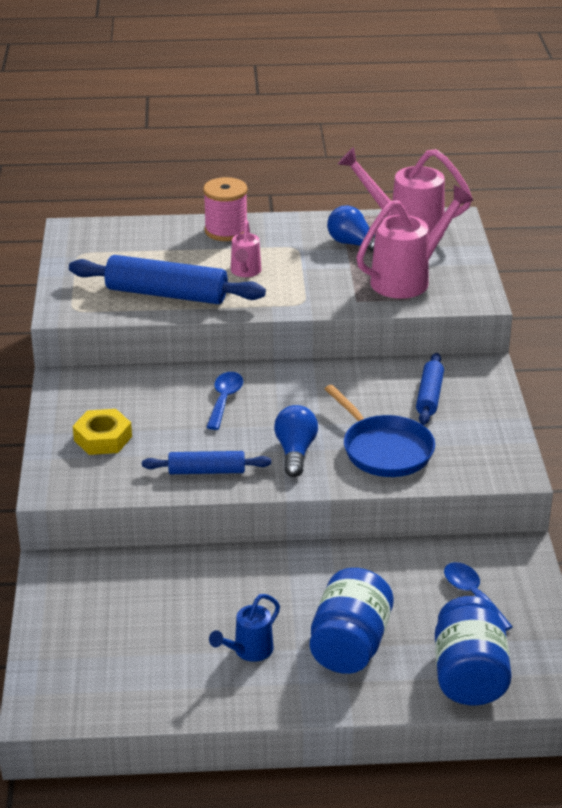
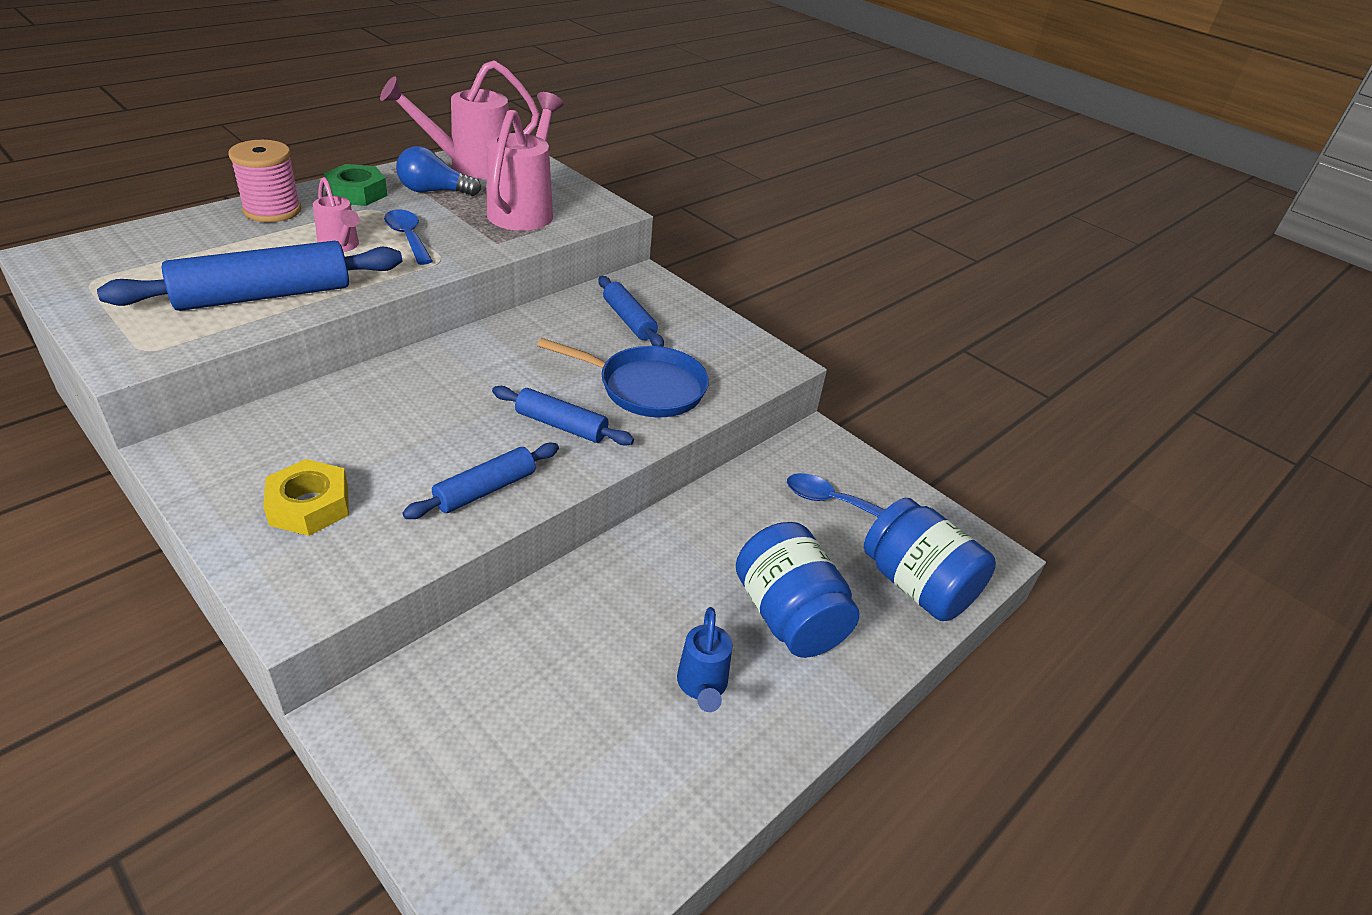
camera: 45 degrees left, 5 degrees up
blue spoon [206,372,243,430] -> blue spoon moved to [384,209,433,265]
blue light bulb [274,405,318,477] -> blue rolling pin [492,386,634,446]
none -> green nut [323,164,388,206]

